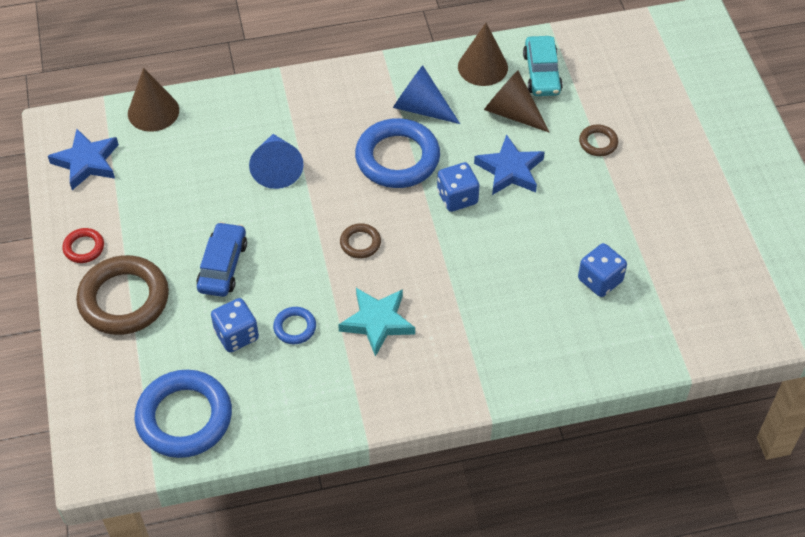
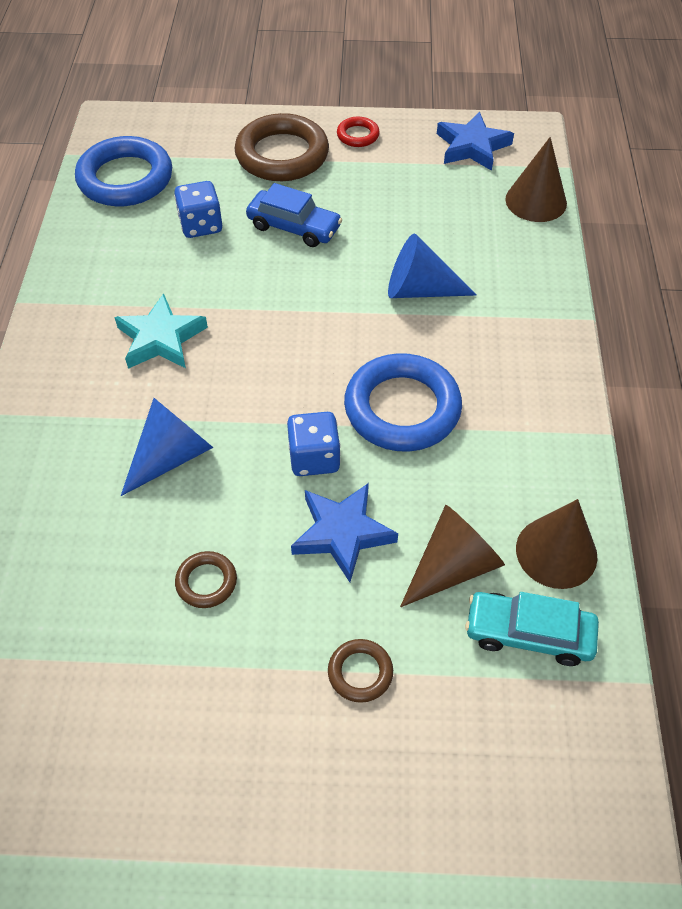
camera: 105 degrees right, 0 degrees up
blue ring [273,307,316,344] -> none
brown ring [340,223,381,258] -> brown ring moved to [175,551,237,608]
blue cone [393,65,460,124] -> blue cone moved to [121,398,213,496]
blue dice [578,243,627,297] -> none

